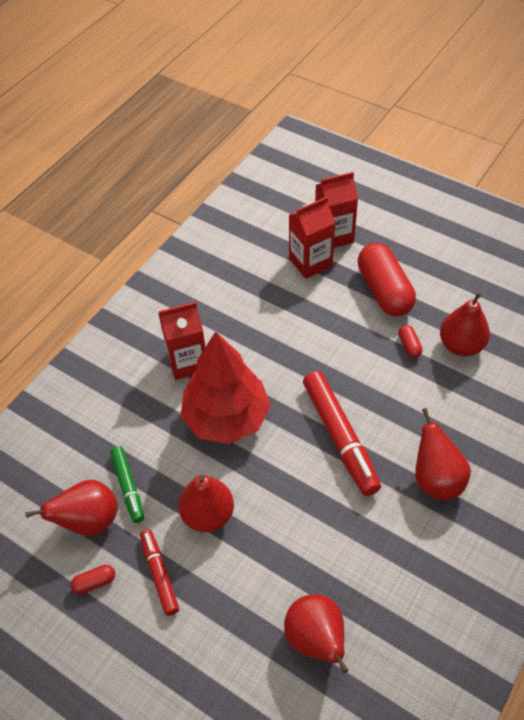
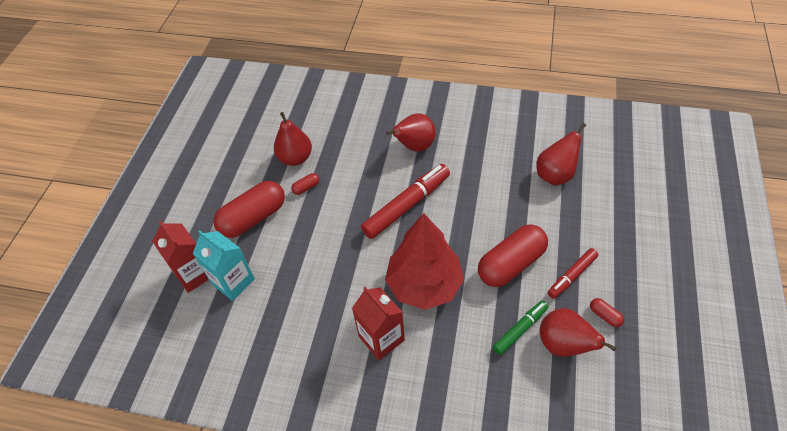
camera: 110 degrees left, 0 degrees up
red pear [178,475,234,532] -> red capsule [478,224,548,287]
red carton [289,197,335,279] -> turquoise carton [193,230,255,301]

